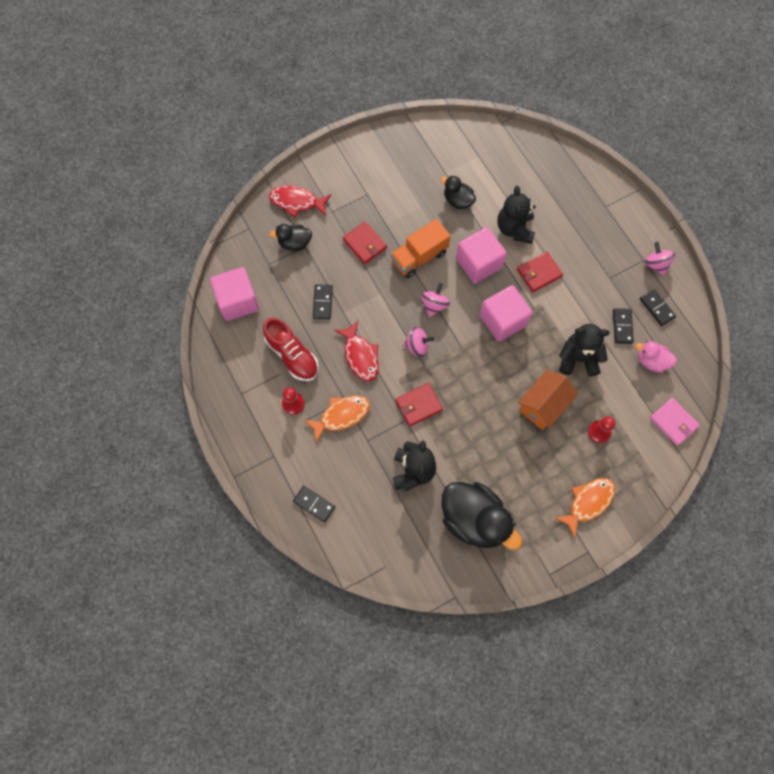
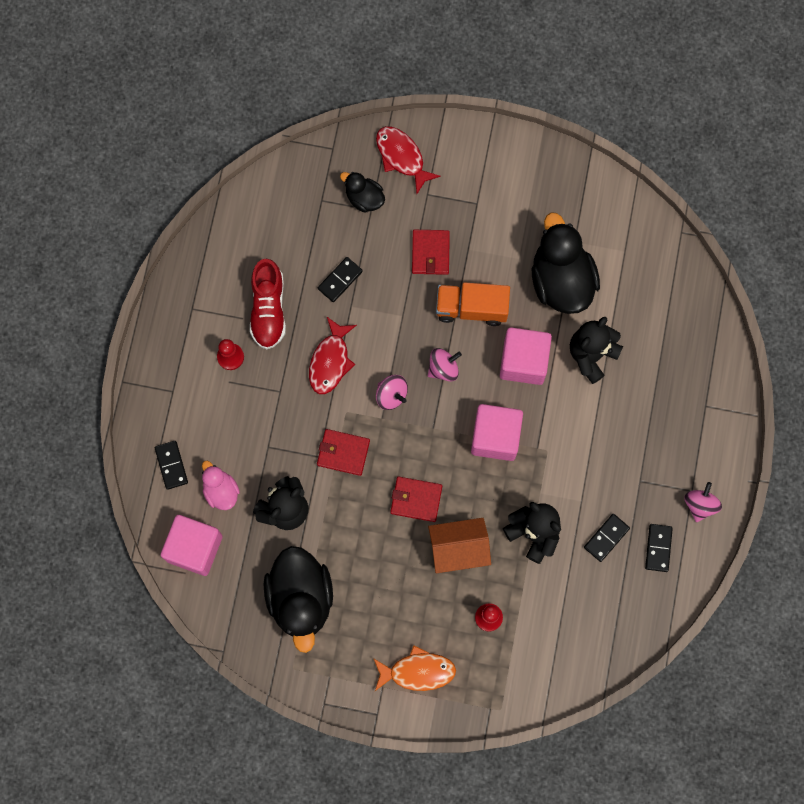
camera: 40 degrees right, 5 degrees up
pink cube [210,267,259,321] -> pink cube moved to [161,515,222,576]
orange fish [304,396,370,442] -> none
black duck [441,175,476,209] -> black duck [532,212,600,314], size x1.95
red wallet [517,252,563,292] -> red wallet moved to [390,476,442,522]
pink duck [635,341,677,373] -> pink duck moved to [202,461,240,510]
pink wallet [650,398,700,446] -> none

